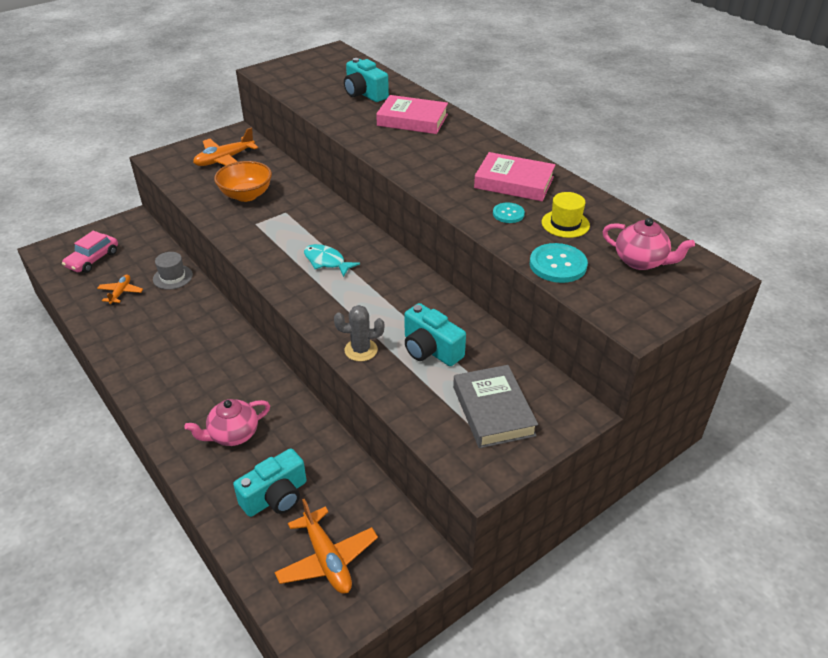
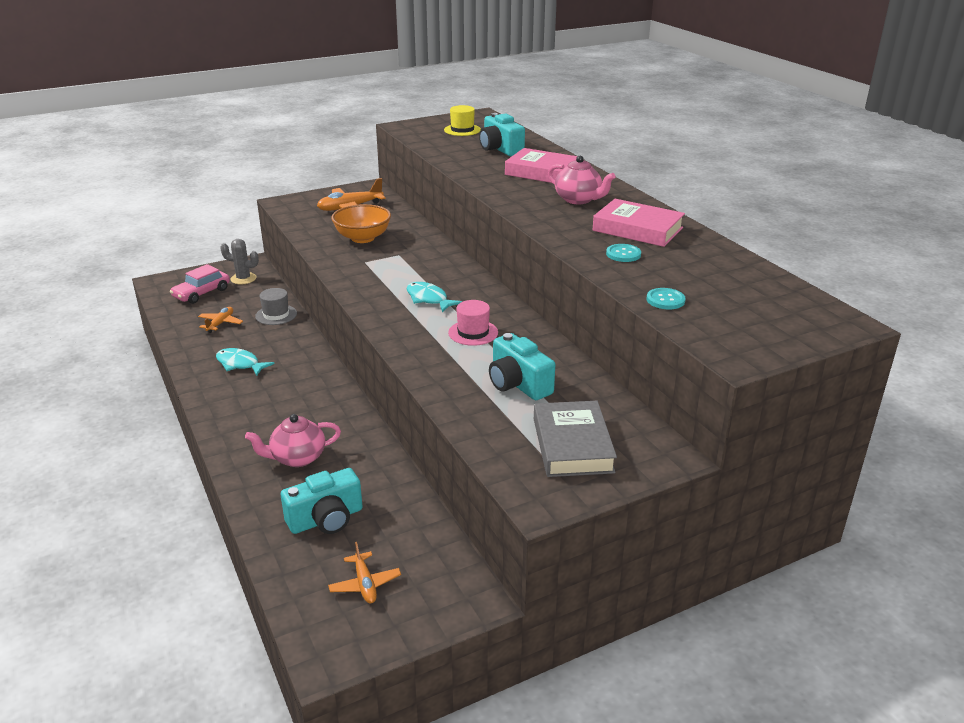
camera: 10 degrees right, 10 degrees down
orange plane [275,499,378,594] -> orange plane [328,542,401,603], size x0.60
grey cactus [334,305,384,362] -> grey cactus moved to [220,239,259,284]
turquoise button [530,243,588,283] -> turquoise button [646,288,686,310], size x0.60
yellow hat [542,192,590,238] -> yellow hat moved to [444,105,481,136]
pink teapot [602,218,695,270] -> pink teapot moved to [548,156,616,204]
none -> turquoise fish [216,348,275,376]
none -> pink hat [448,300,498,346]

